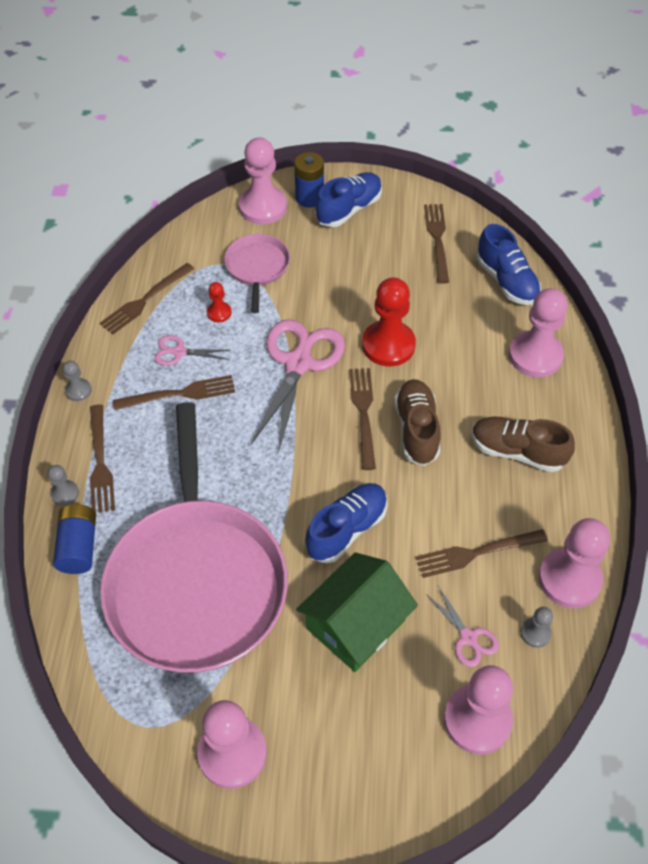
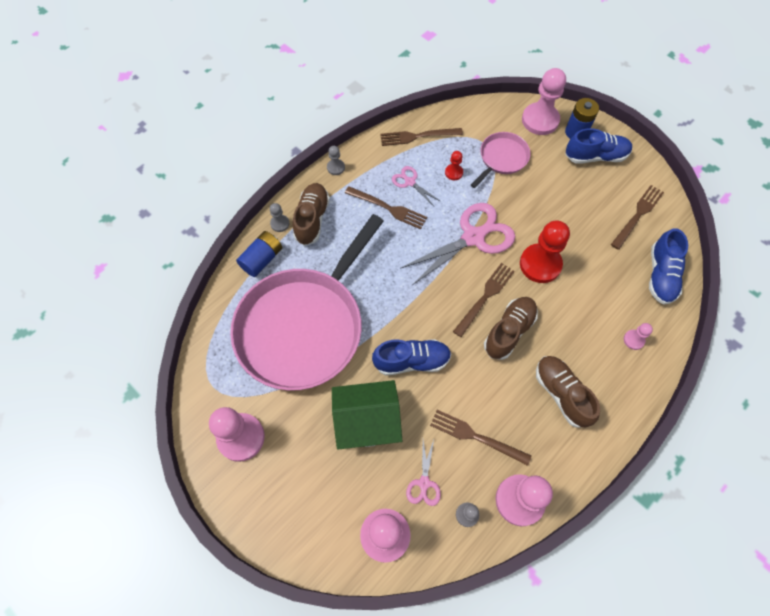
camera: 40 degrees right, 10 degrees up
brown fork [90,404,115,513] -> brown shoe [293,183,330,246]
pink pawn [509,288,567,377] -> pink pawn [624,323,653,350], size x0.47

